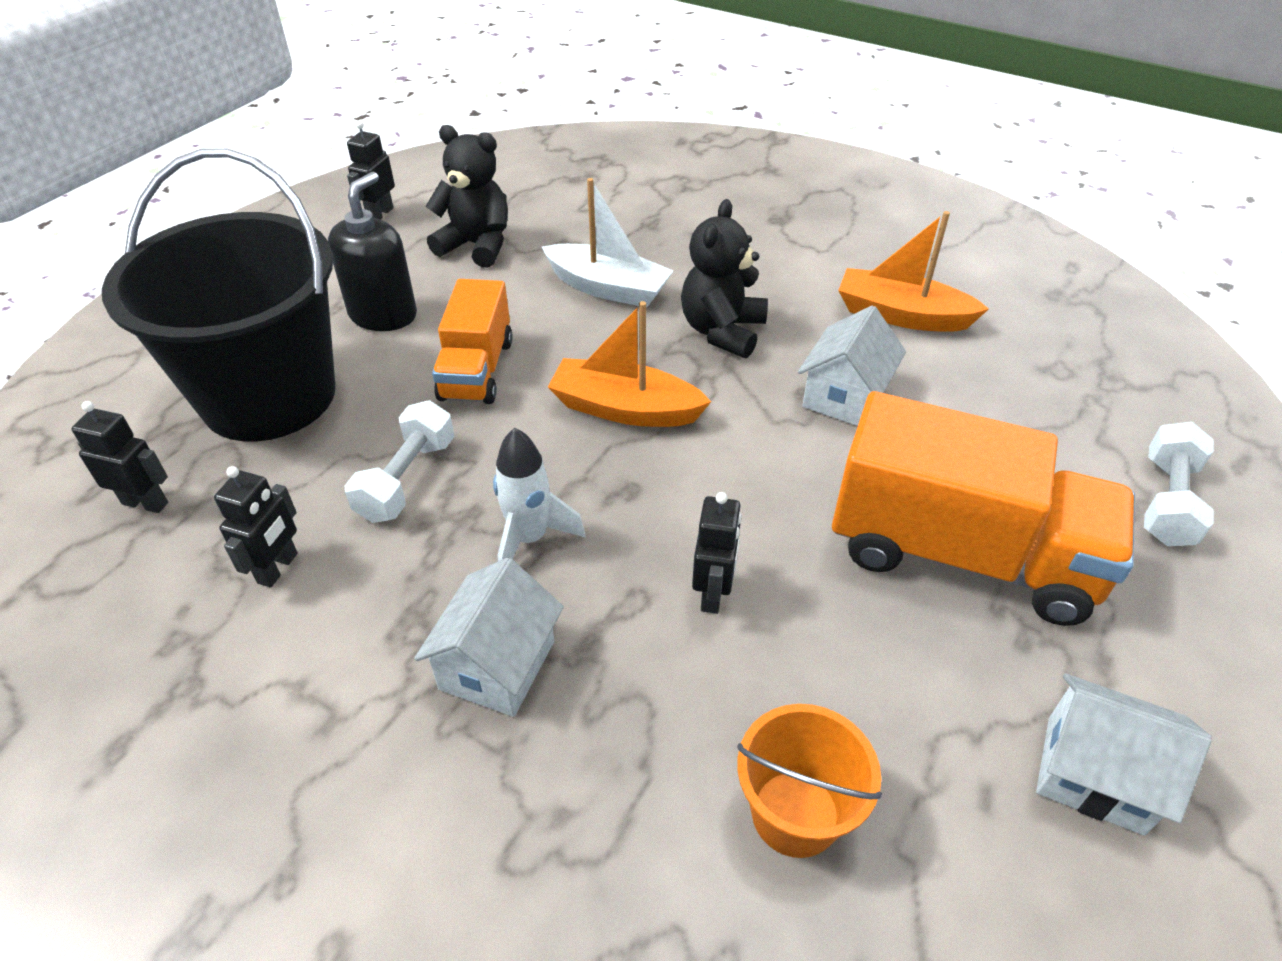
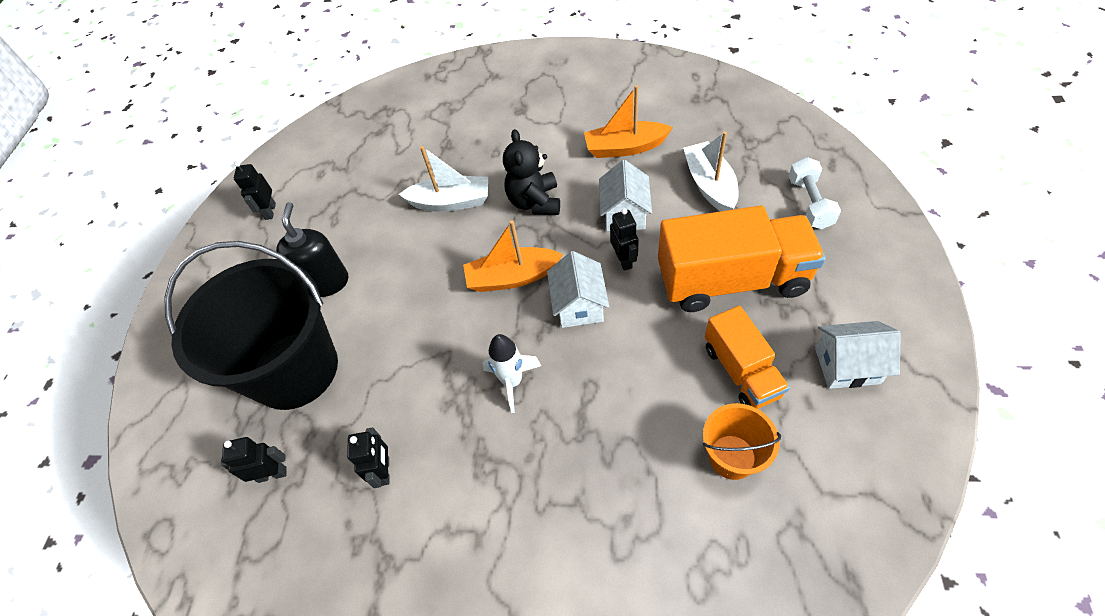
camera: 20 degrees left, 10 degrees up
white dumbbell [345,400,454,523] -> none
white house [414,558,564,717] -> white house moved to [547,251,609,328]
black teddy bear [425,125,508,268] -> none
orange truck [432,279,513,404] -> orange truck moved to [705,306,790,409]
black robot [692,492,742,614] -> black robot moved to [610,208,639,271]
none -> white boat [683,131,739,211]

